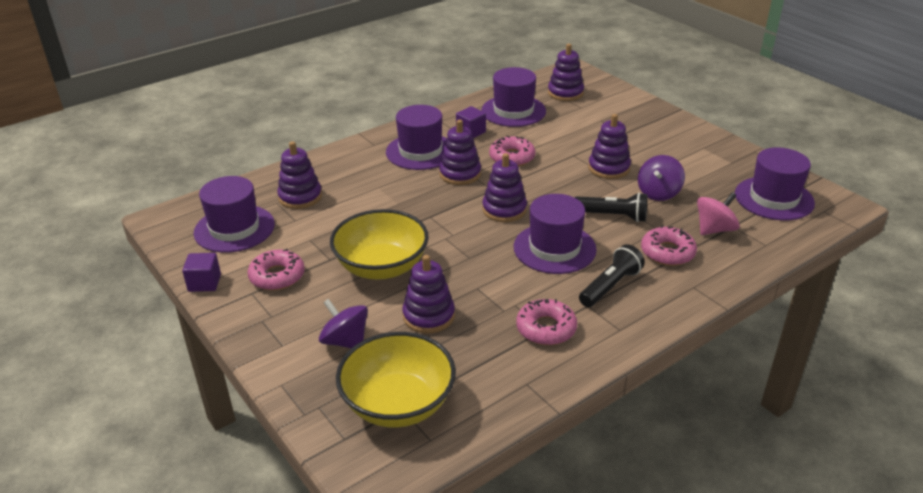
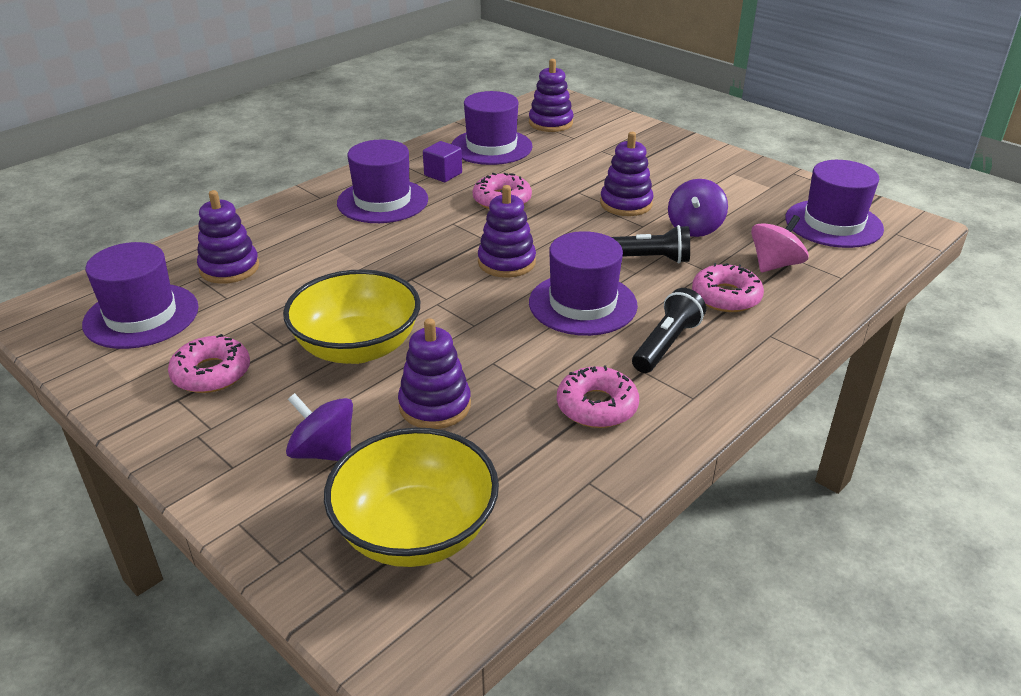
camera: 10 degrees left, 0 degrees up
purple cube [182,253,221,292] -> none
purple stacking toy [439,120,481,185] -> none

